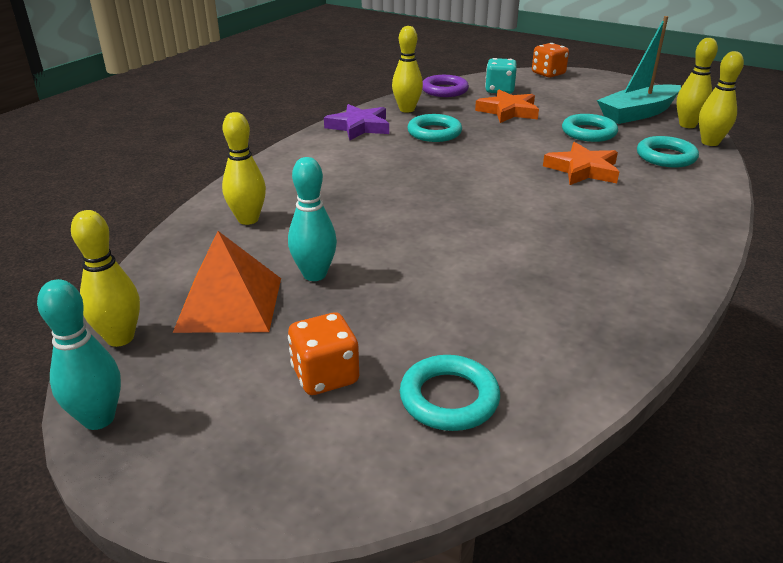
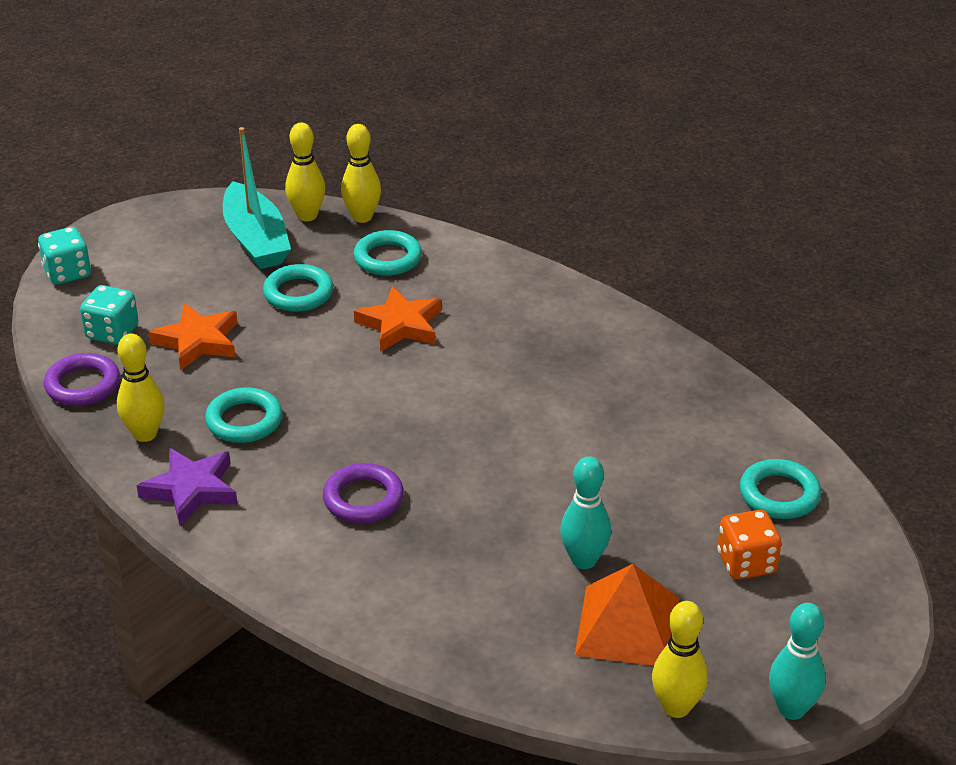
camera: 80 degrees left, 5 degrees up
yellow bowling pin [222,112,266,225] -> none
orange dice [532,43,569,78] -> turquoise dice [38,227,91,285]
none -> purple ring [323,463,404,523]

